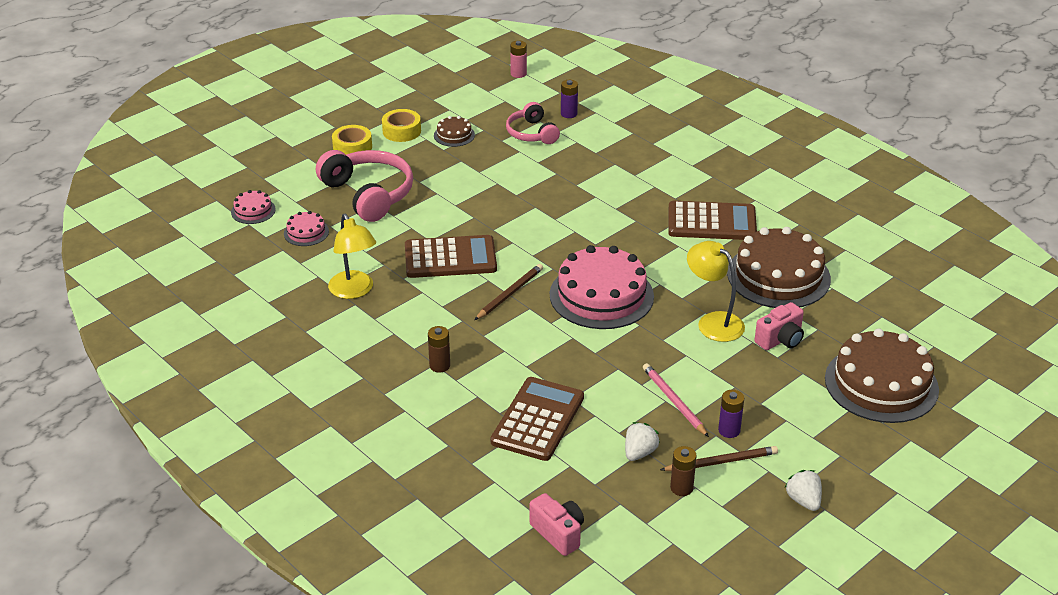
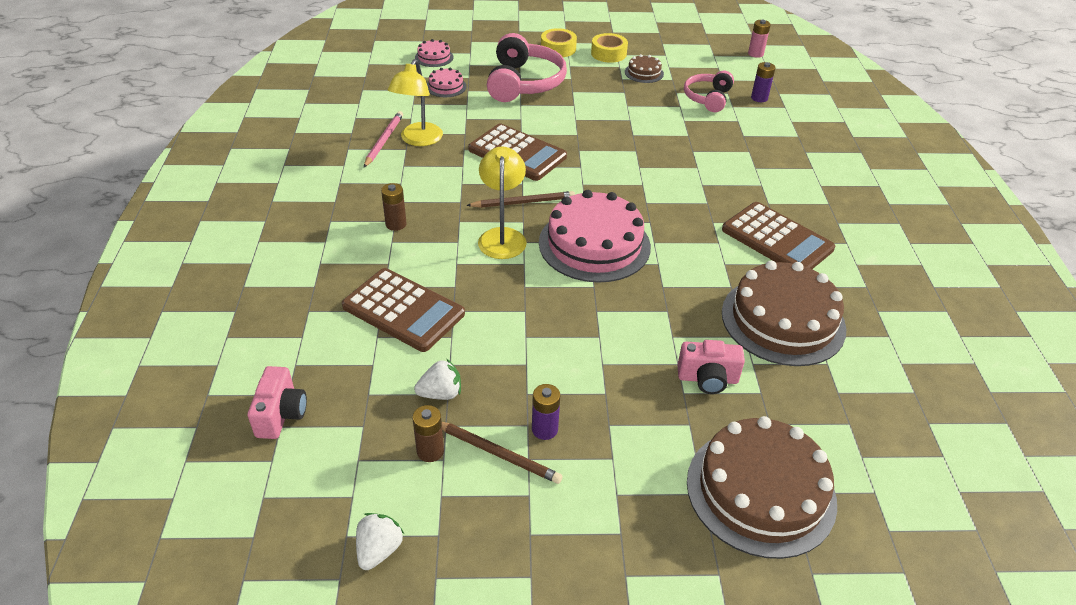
camera: 40 degrees right, 5 degrees up
brown calculator [491,377,584,461] -> brown calculator turned 60 degrees clockwise [342,268,465,352]
pink pencil [643,363,709,437] -> pink pencil moved to [364,111,403,167]
yellow lamp [687,241,745,342] -> yellow lamp moved to [478,146,527,259]
white strawberry [785,470,822,511] -> white strawberry moved to [356,513,404,570]

